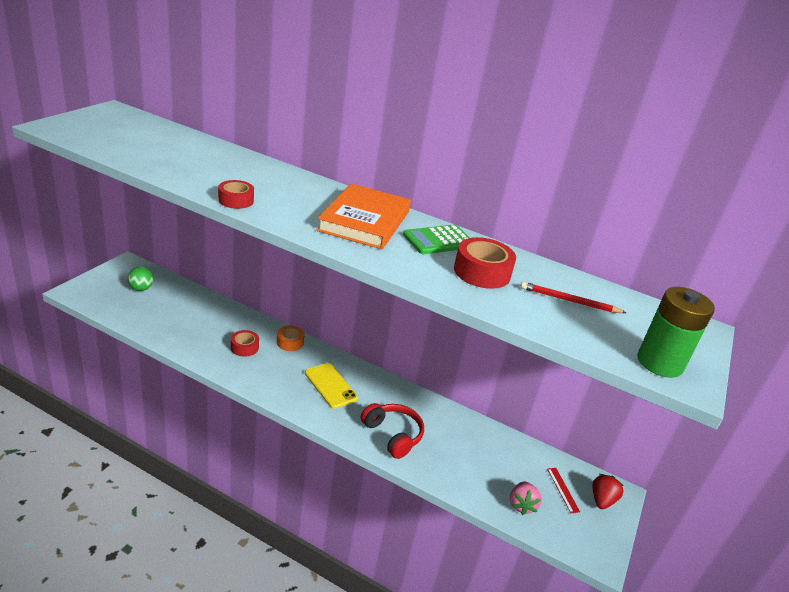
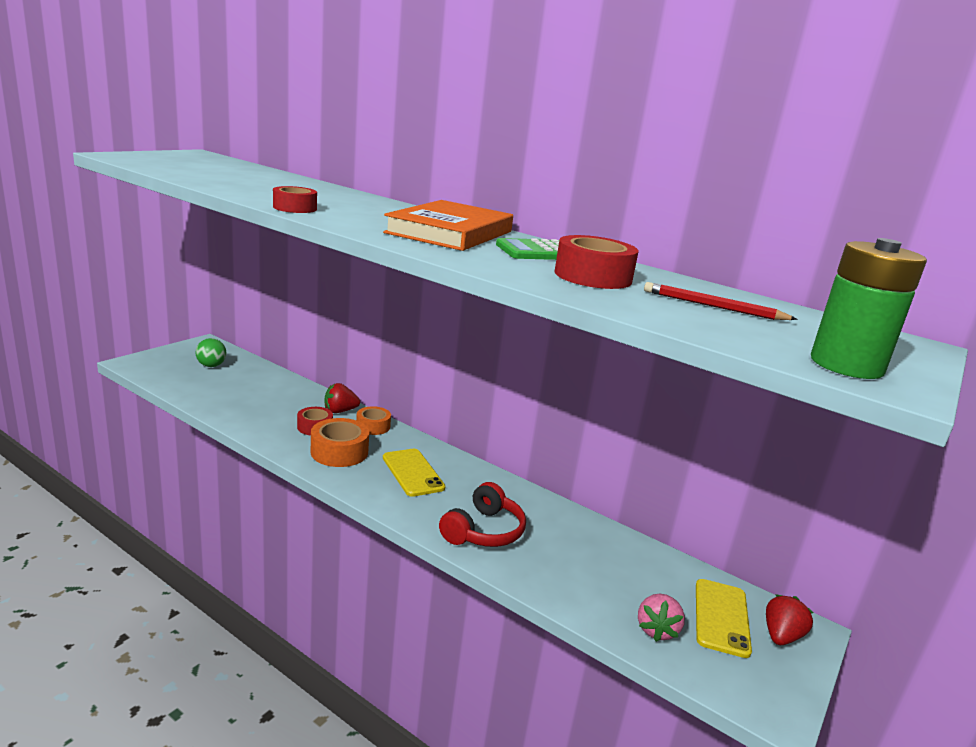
camera: 10 degrees right, 10 degrees down
red headphones [361,403,424,459] -> red headphones turned 60 degrees clockwise [439,482,526,547]
red ruler [547,468,580,513] -> yellow phone [696,579,752,658]
none -> orange tape [311,418,369,467]
none -> red strawberry [325,383,360,413]

